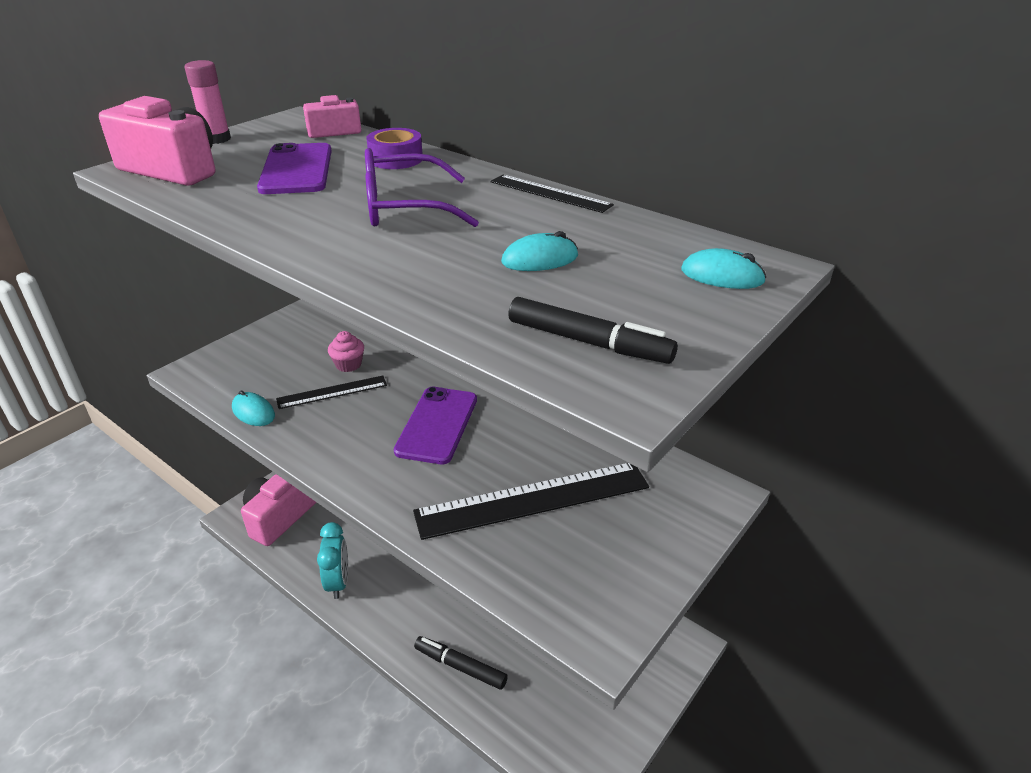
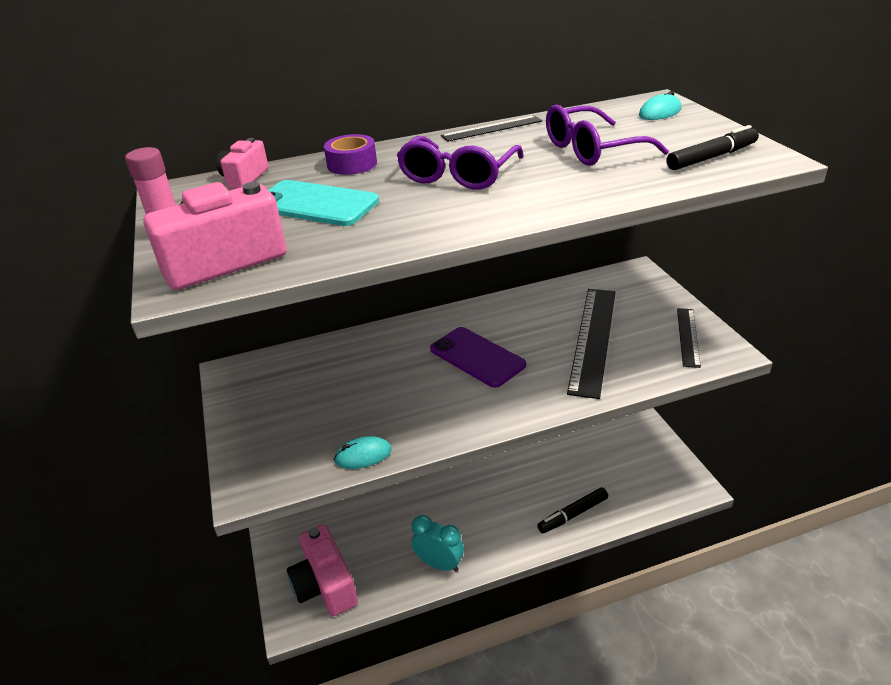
camera: 55 degrees left, 0 degrees up
purple phone [257,143,332,194] -> turquoise phone [268,180,379,226]
black ruler [276,375,387,409] -> black ruler moved to [677,308,701,368]
pink cupcake [328,331,364,372] -> none
turquoise mouse [501,231,578,271] -> purple glasses [546,105,669,166]

